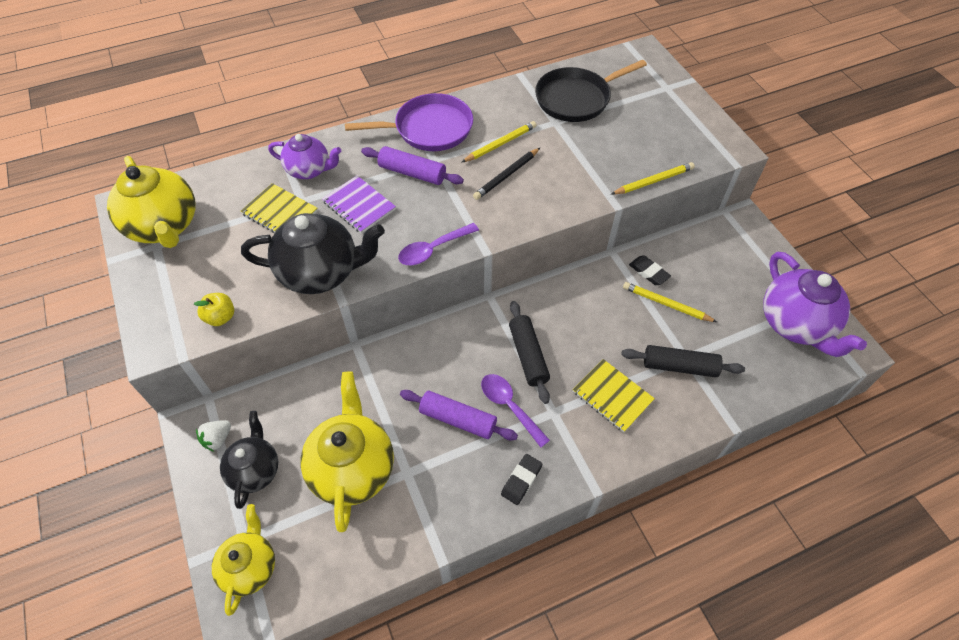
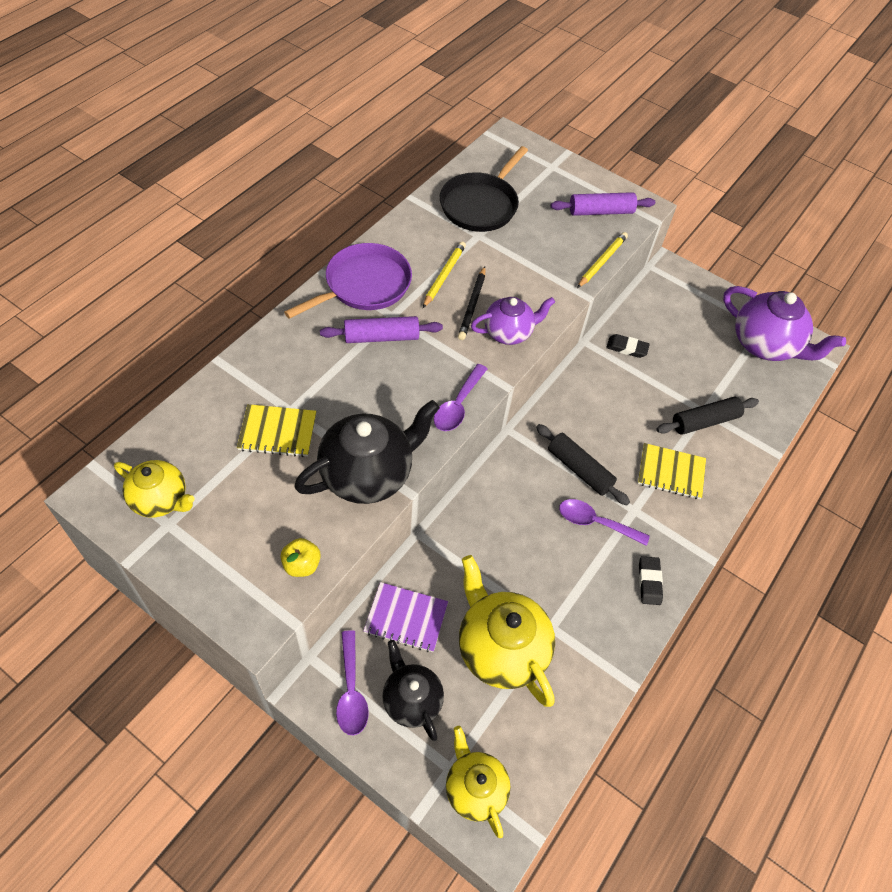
camera: 35 degrees left, 0 degrees up
yellow teapot [107,156,196,248] -> yellow teapot [114,460,195,518], size x0.62
white strawberry [196,420,231,452] -> purple spoon [336,630,369,736]
purple teapot [268,134,341,179] -> purple teapot moved to [471,297,555,345]
purple notebook [322,176,396,234] -> purple notebook moved to [363,582,448,652]
purple rolling pin [400,390,518,440] -> purple rolling pin moved to [551,192,655,216]
yellow pencil [623,282,717,322] -> none

